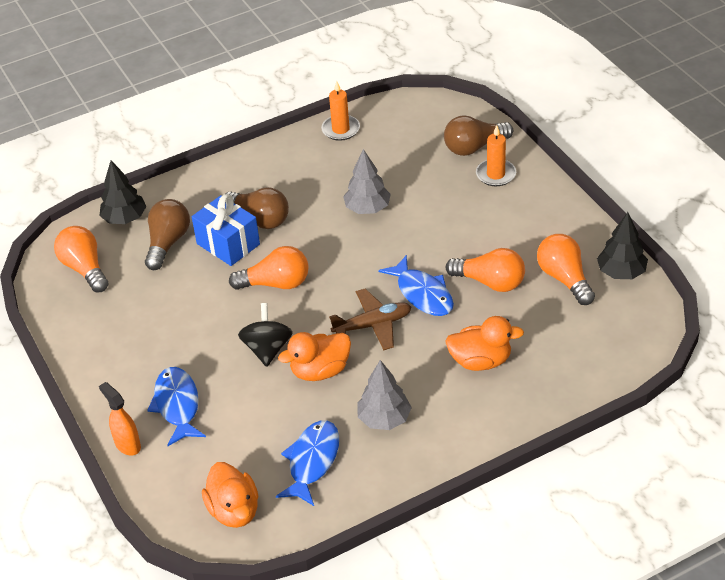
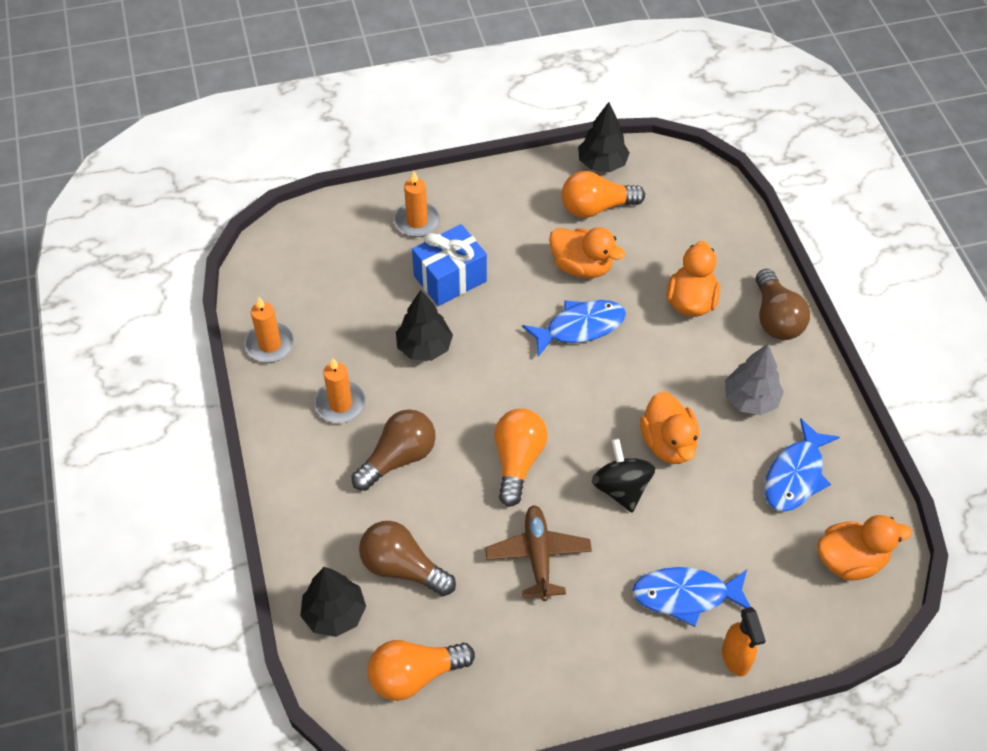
camera: 80 degrees left, 10 degrees up
orange spray bottle [99,382,141,455] -> orange spray bottle turned 75 degrees counterclockwise [722,607,766,676]
blue gift [192,194,260,266] -> blue gift moved to [412,224,487,306]
black spinning top [238,303,293,367] -> black spinning top turned 60 degrees clockwise [592,439,655,512]
blue fish [276,420,339,506] -> blue fish turned 90 degrees counterclockwise [765,418,840,512]
brown plane [329,288,411,350] -> brown plane moved to [485,505,592,601]
grey tree [343,149,391,214] -> black tree [396,290,453,361]
brown light bulb [444,115,513,156] -> brown light bulb moved to [756,269,810,340]
orange light bulb [446,248,525,292] -> orange duck [549,227,625,278]
none -> orange candle [315,358,366,423]

